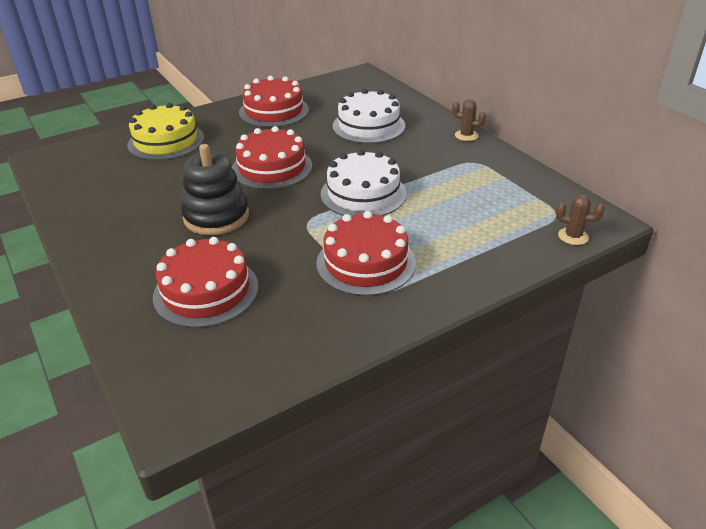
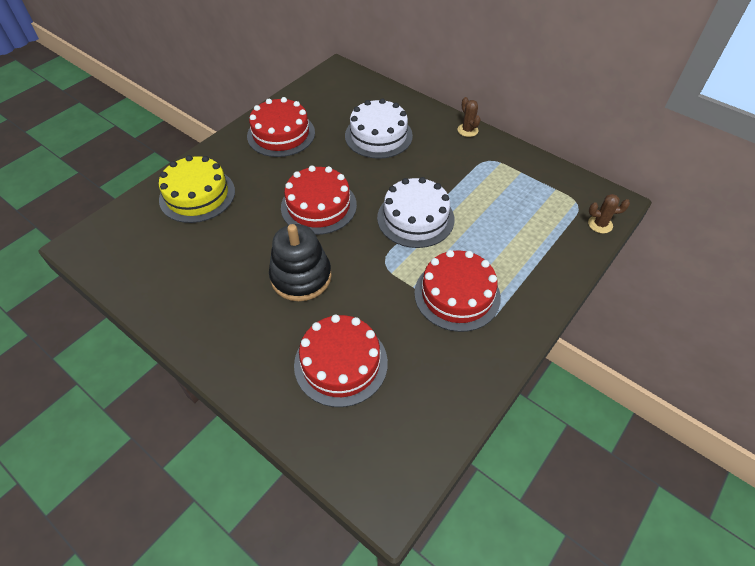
camera: 20 degrees left, 15 degrees up
brown cactus [452,99,486,141] -> brown cactus turned 60 degrees clockwise [457,97,481,137]

